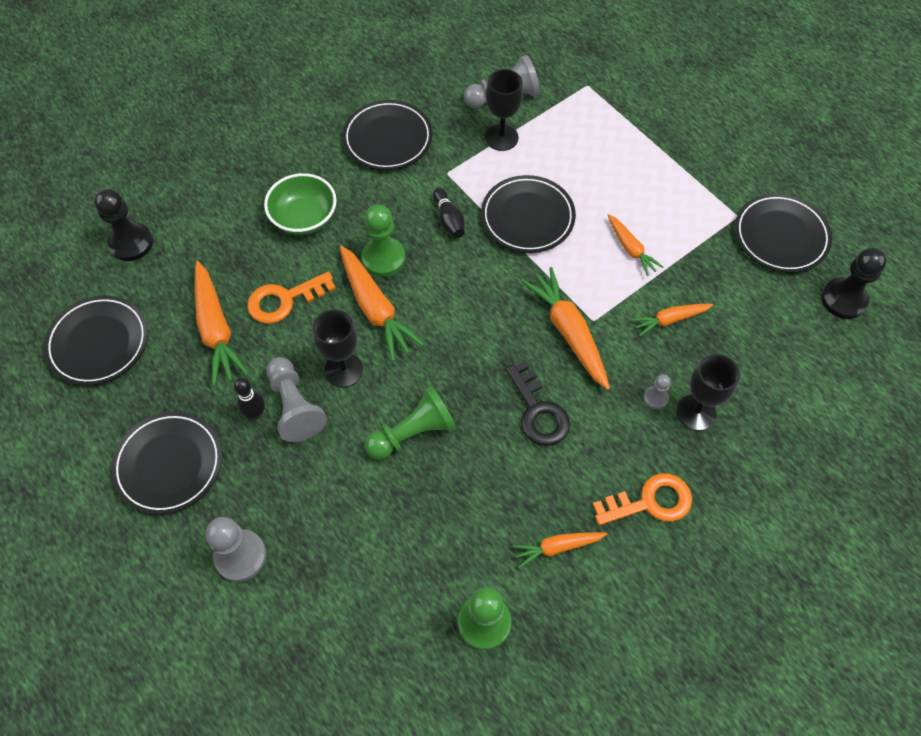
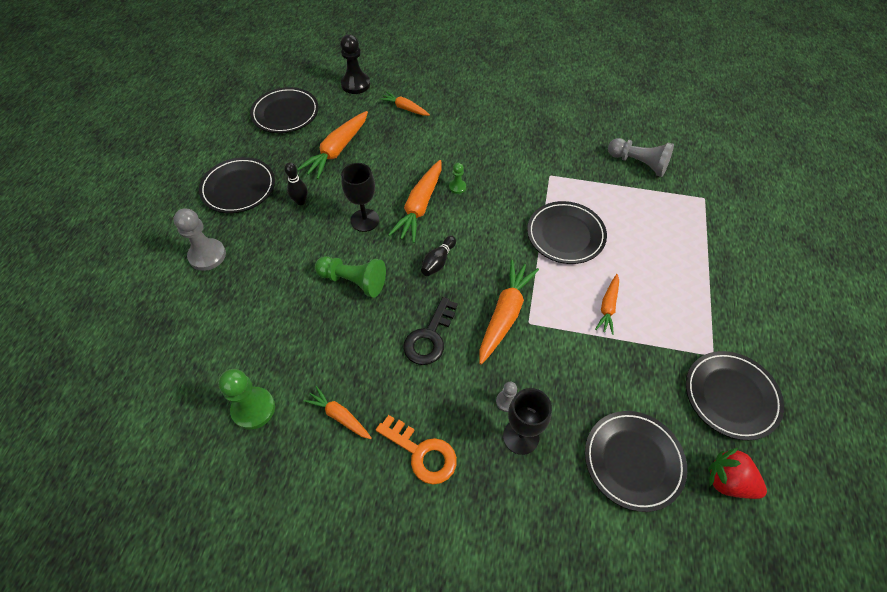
camera: 50 degrees right, 5 degrees down
orange key [247,272,336,324] -> none
green bowl [264,173,337,235] -> none
grey pawn [266,357,327,442] -> none
black plate [342,100,433,170] -> black plate moved to [585,411,687,512]
green pawn [362,205,405,277] -> green pawn [449,163,466,194], size x0.52
black bowling pin [433,188,465,238] -> black bowling pin moved to [421,236,456,276]
black goblet [485,69,523,151] -> none
orange carrot [631,304,713,336] -> orange carrot moved to [379,91,430,116]
black pawn [821,248,887,319] -> red strawberry [708,448,767,499]

